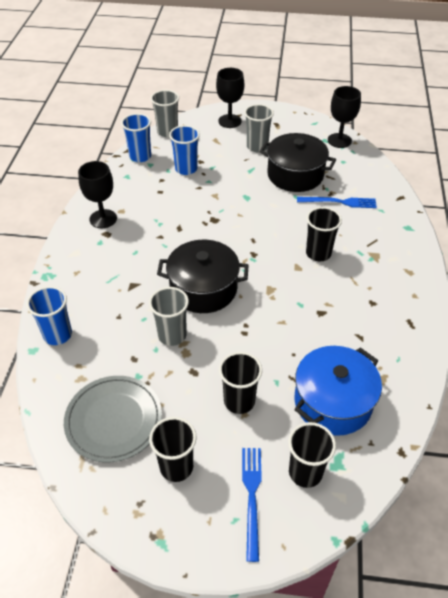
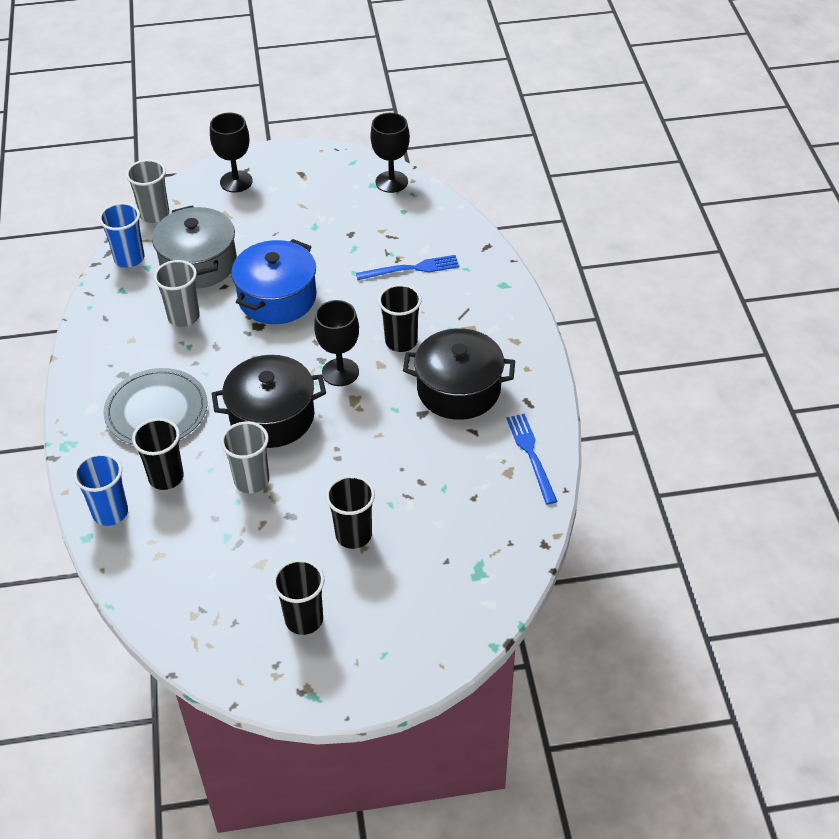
camera: 15 degrees left, 0 degrees up
grey plate [64,376,162,462] -> grey plate moved to [104,368,207,445]
black goblet [78,161,117,228] -> black goblet moved to [314,300,359,386]
blue cup [169,125,200,175] -> grey pot [152,205,237,289]
blue fork [242,448,262,562] -> blue fork moved to [506,414,558,504]
grey cup [244,104,274,152] -> grey cup moved to [154,260,200,327]
black pot [259,133,336,192] -> black pot moved to [403,328,515,420]
black cup [288,422,336,488] -> black cup moved to [132,418,184,490]
blue pot [294,346,382,436] -> blue pot moved to [231,239,317,324]

